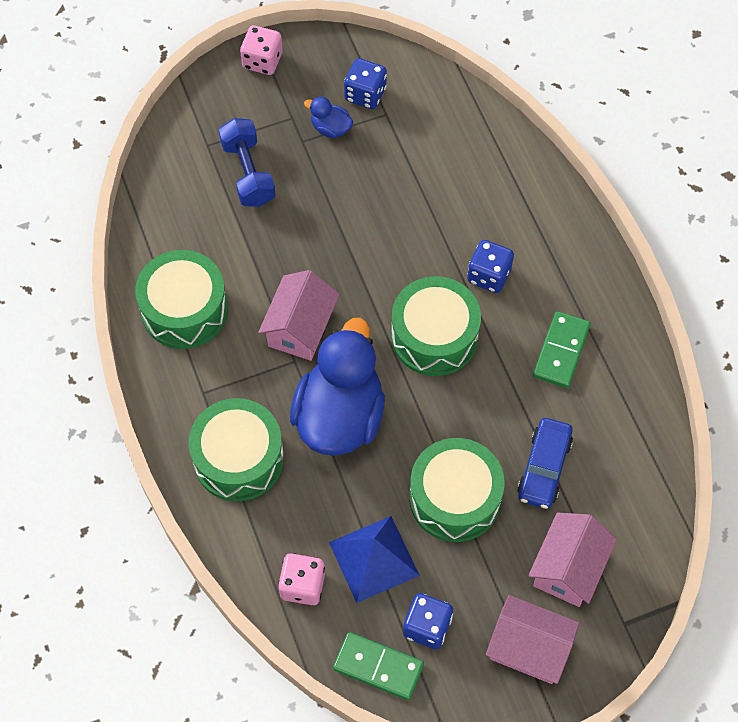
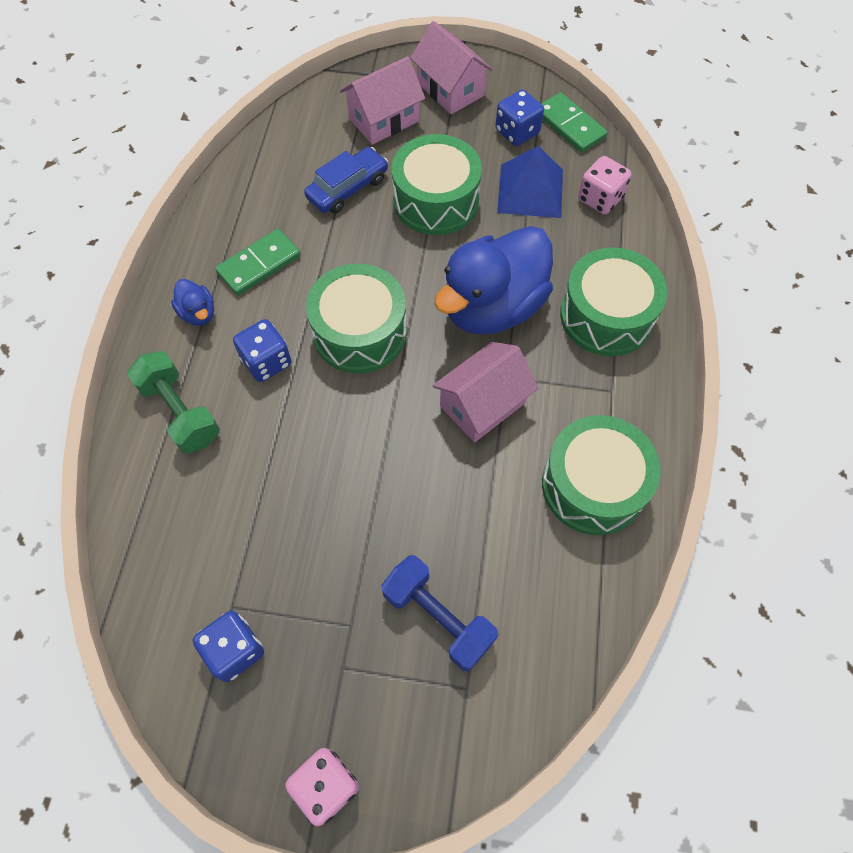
camera: 150 degrees left, 0 degrees up
blue dumbbell [219,118,275,207] -> blue dumbbell turned 60 degrees counterclockwise [381,555,498,671]
blue duck [304,97,353,138] -> blue duck moved to [171,279,214,326]
none -> green dumbbell [127,351,220,454]

